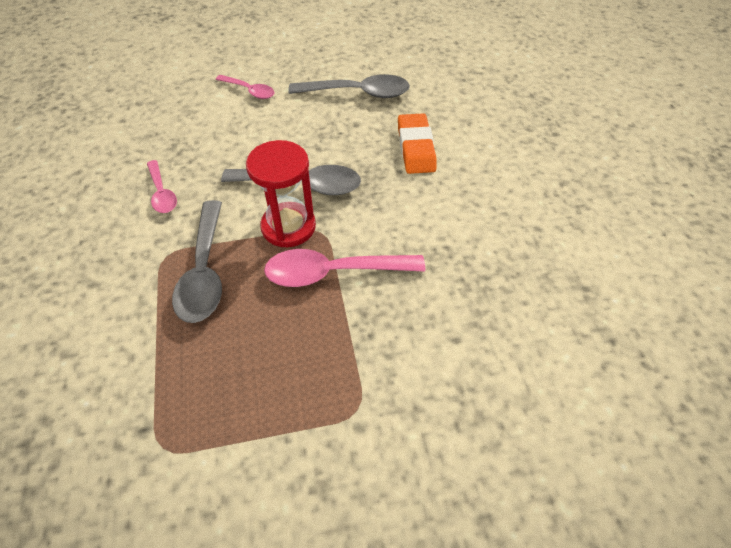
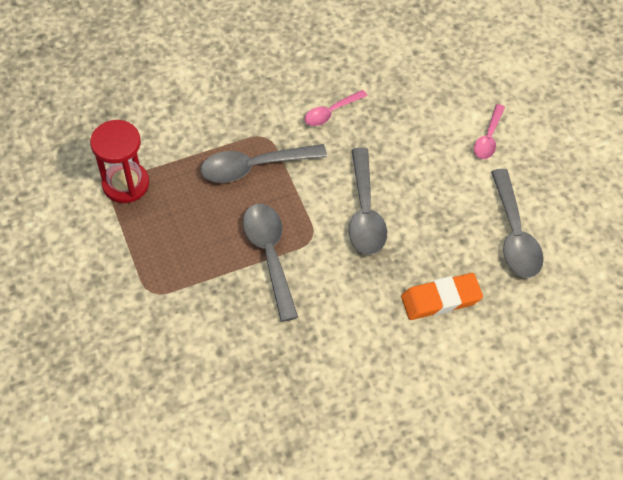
camera: 80 degrees right, 5 degrees up
red hourglass [246,140,316,247] -> red hourglass moved to [90,120,149,203]
pink spoon [264,249,425,287] -> grey spoon [243,204,298,322]

